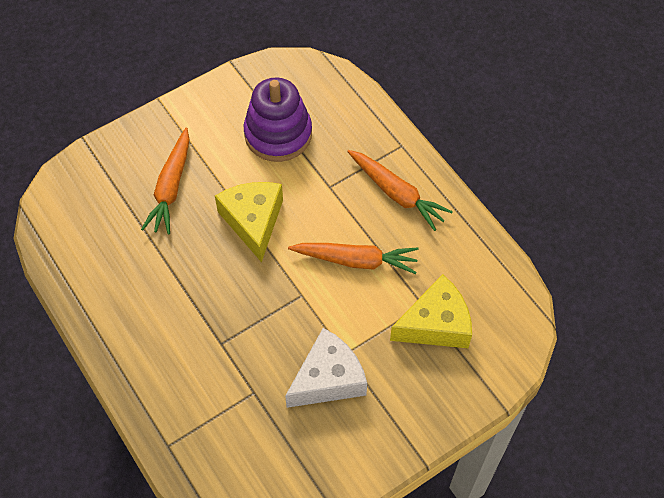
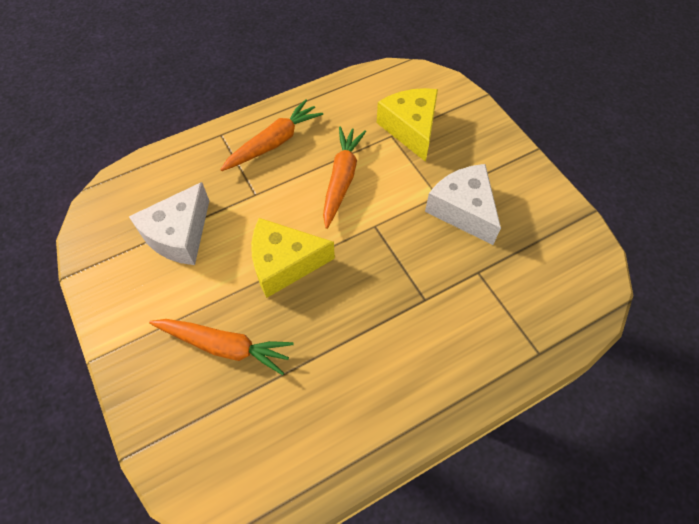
camera: 85 degrees left, 0 degrees up
purple stacking toy [244,77,312,162] -> white cheese [129,182,209,265]

